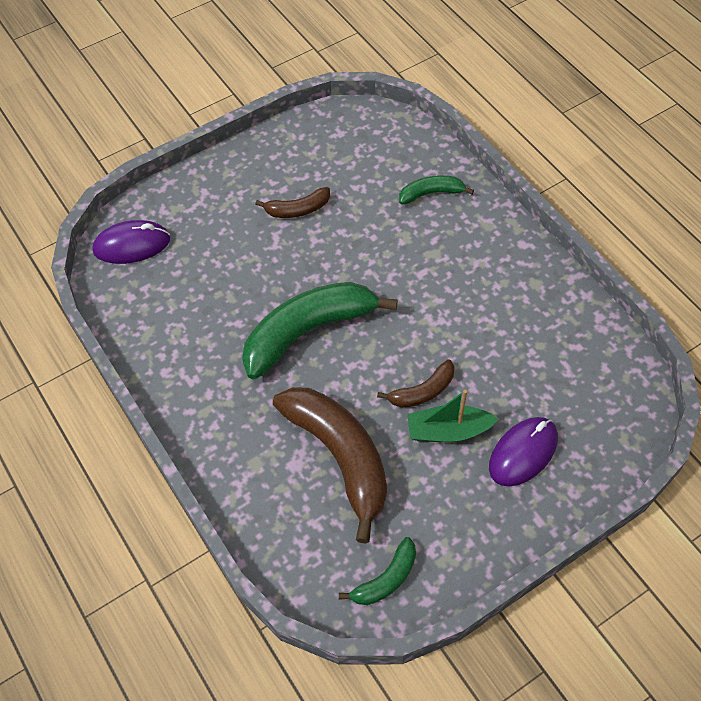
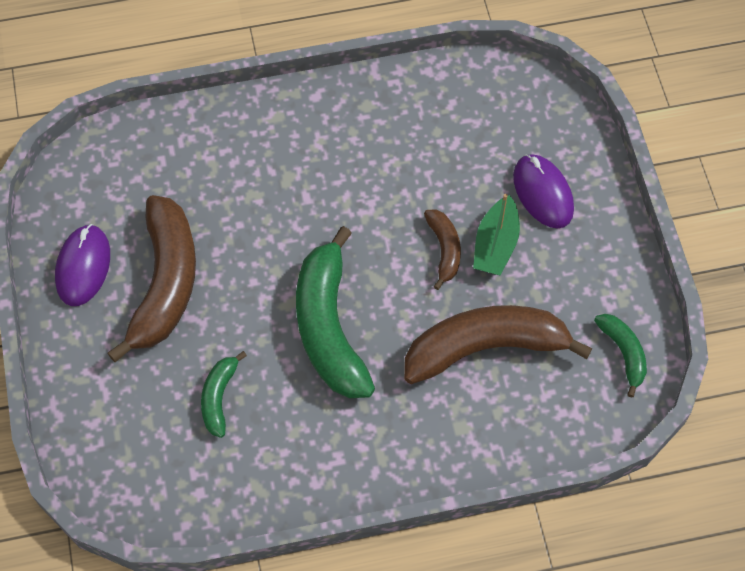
camera: 70 degrees left, 5 degrees up
purple mouse [92,220,170,264] -> purple mouse moved to [55,224,110,306]
brown banana [255,187,330,218] -> brown banana [107,195,196,362], size x2.04
green banana [399,175,474,204] -> green banana moved to [201,351,247,438]

